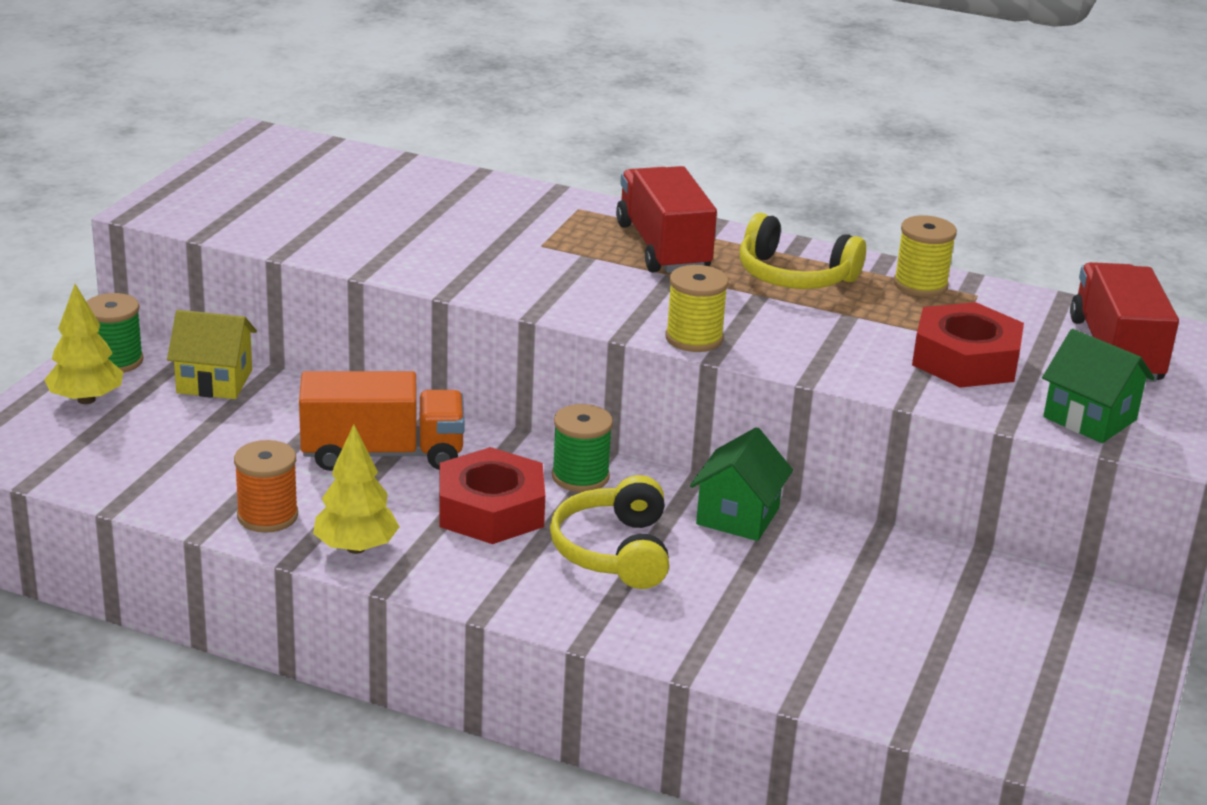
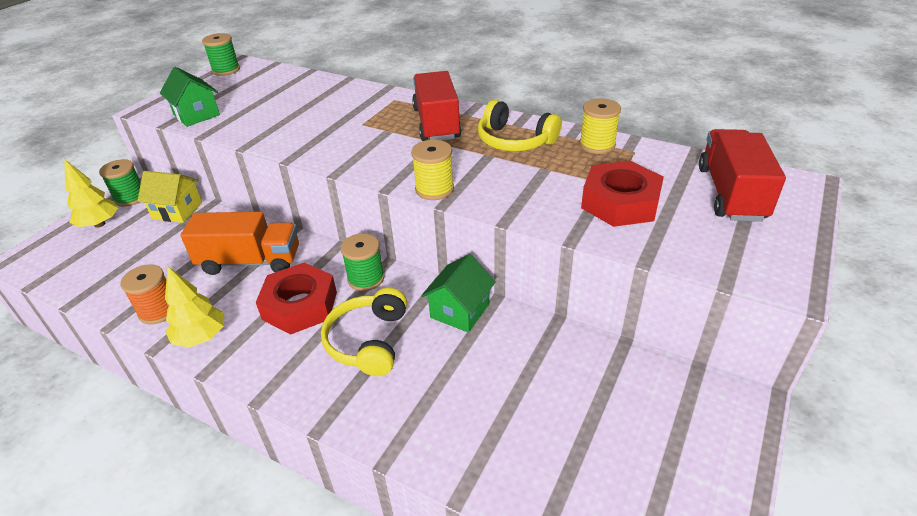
camera: 10 degrees right, 10 degrees up
green house [1042,329,1155,443] -> green house moved to [160,67,220,127]
none -> green spool [202,33,240,76]

